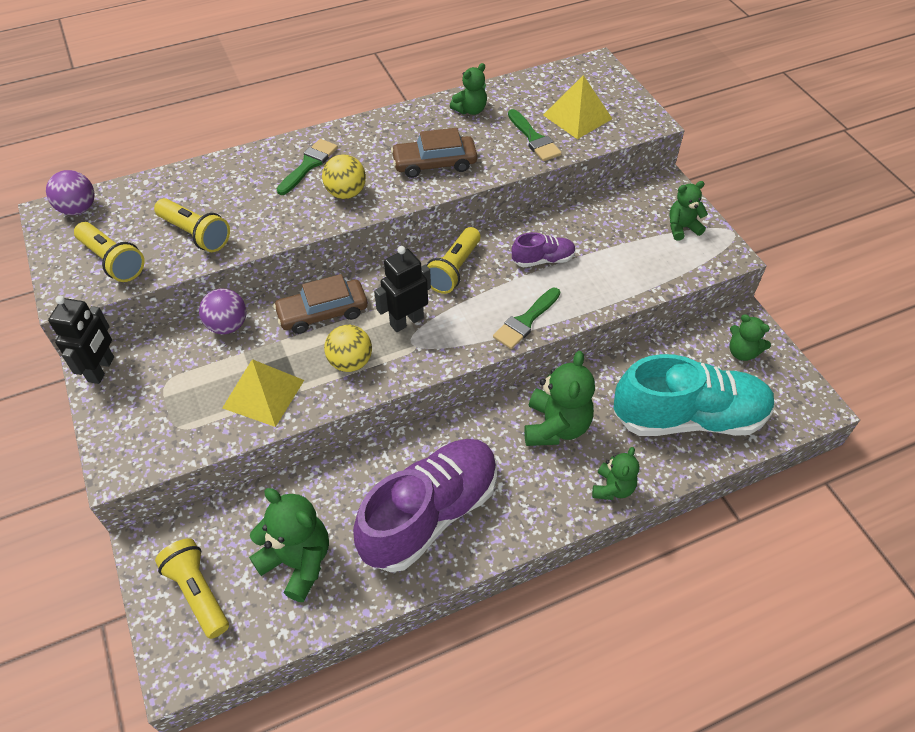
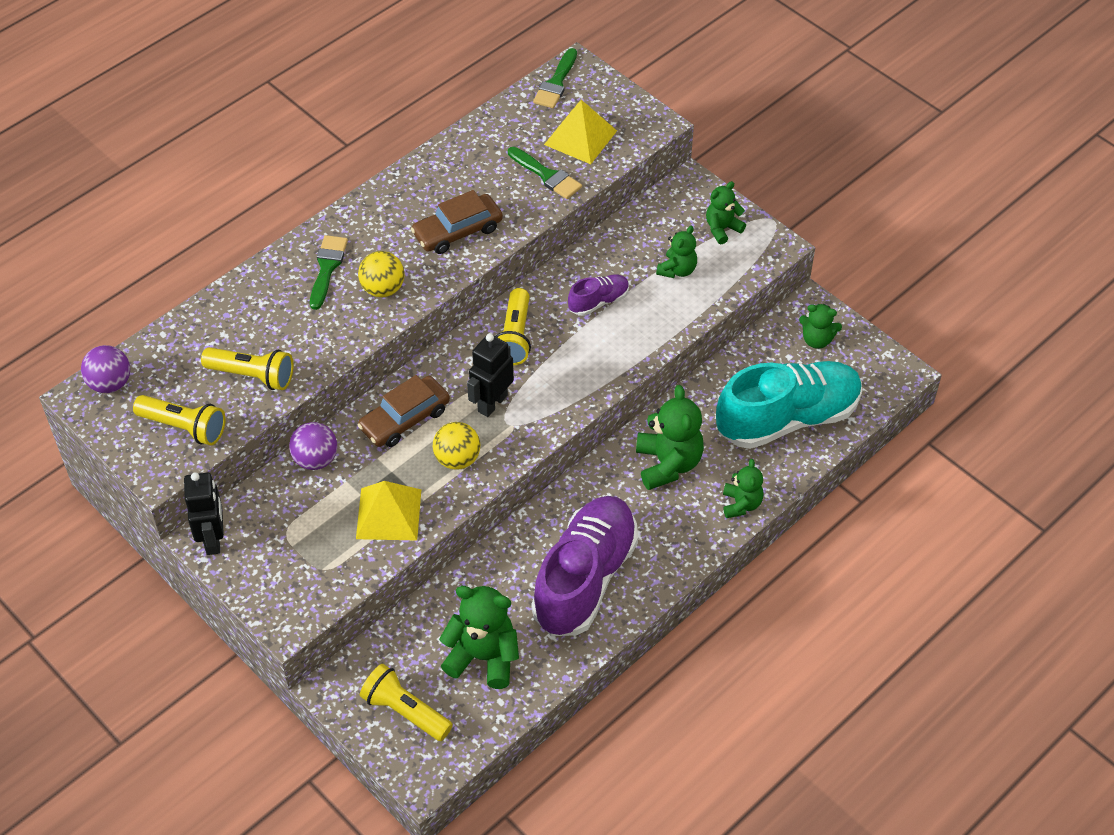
camera: 20 degrees left, 0 degrees up
green teddy bear [450,63,487,115] -> green teddy bear moved to [656,226,697,278]
green brush [493,288,560,349] -> green brush moved to [533,48,577,108]

